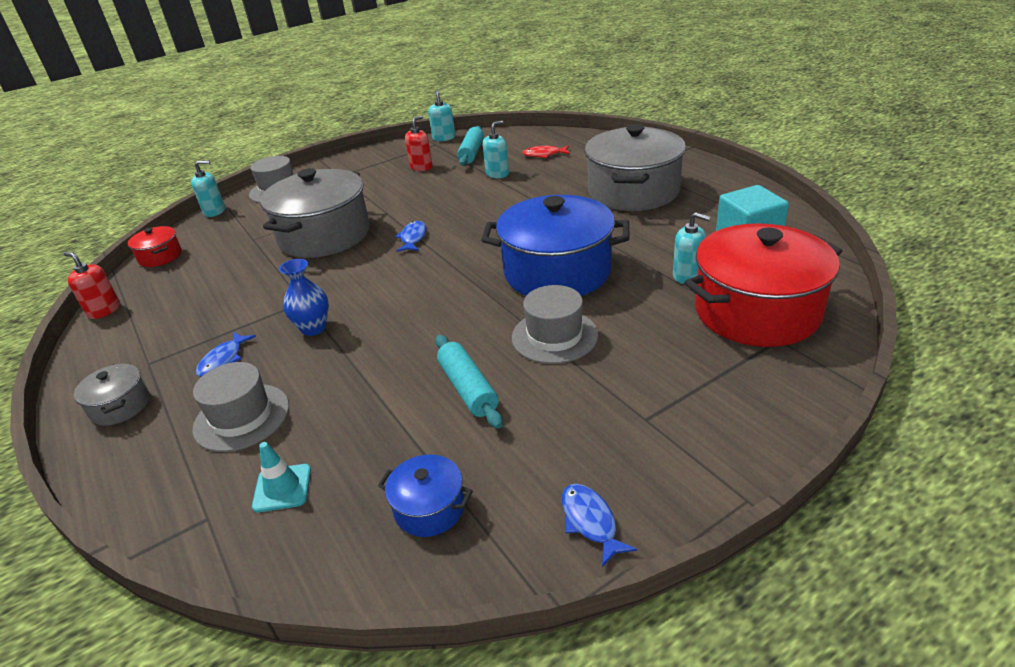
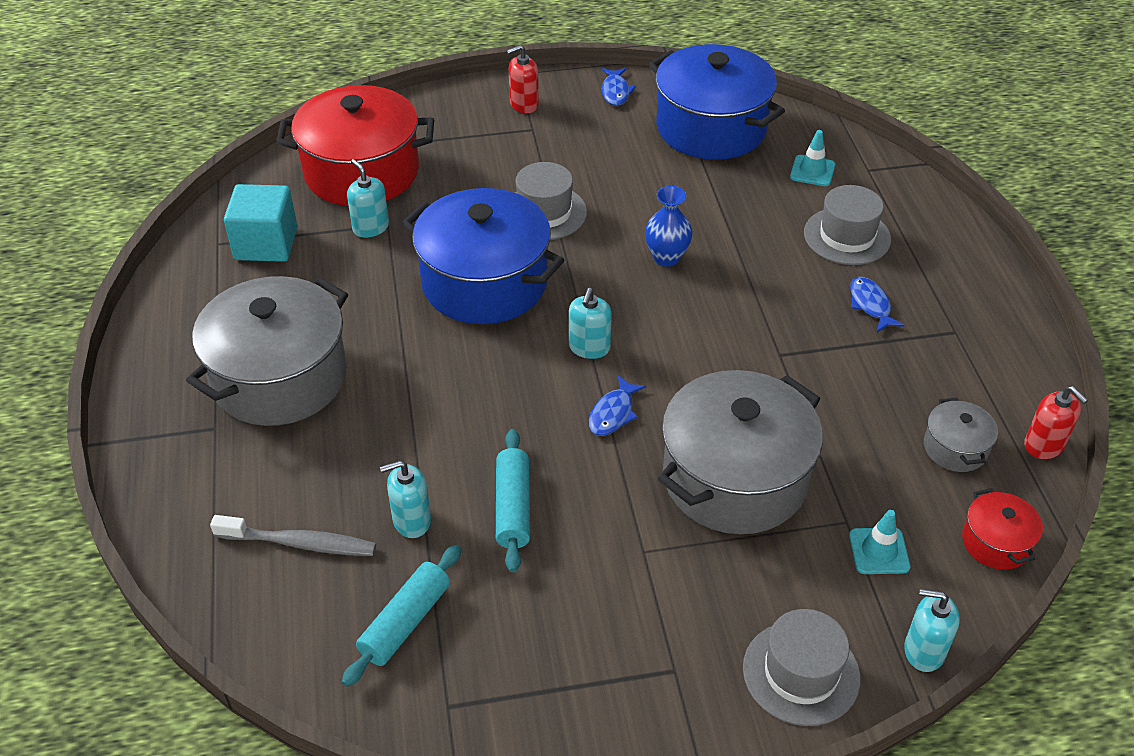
camera: 160 degrees left, 10 degrees up
grey pot [74,364,149,426] -> grey pot moved to [924,398,998,472]
blue fish [196,332,256,377] -> blue fish turned 60 degrees counterclockwise [850,277,905,332]
blue vase [279,259,329,336] -> blue vase moved to [645,186,693,267]
blue pot [378,455,473,537] -> blue pot [649,44,785,160], size x2.22
red soap dispenser [405,116,433,171] -> red soap dispenser moved to [507,45,539,113]
turquoise soap dispenser [428,90,455,141] -> turquoise soap dispenser moved to [569,288,612,359]
turquoise rolling pin [435,335,503,429] -> turquoise rolling pin moved to [496,429,530,573]
red fish [522,146,570,158] -> grey toothbrush [210,515,376,556]
none -> turquoise traffic cone [849,510,910,574]

